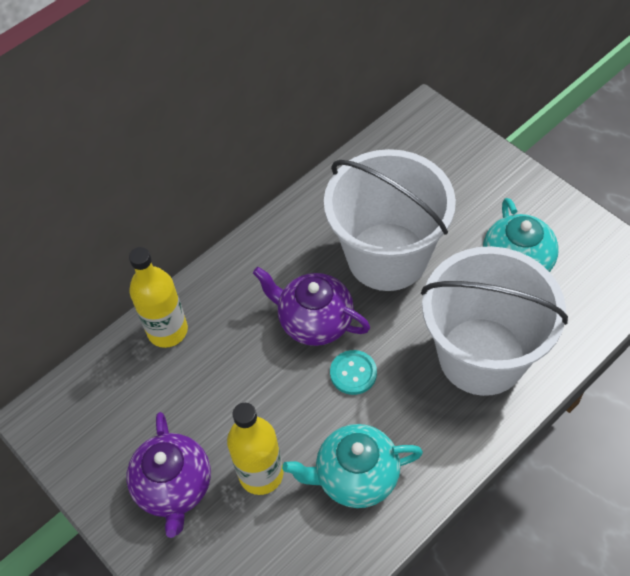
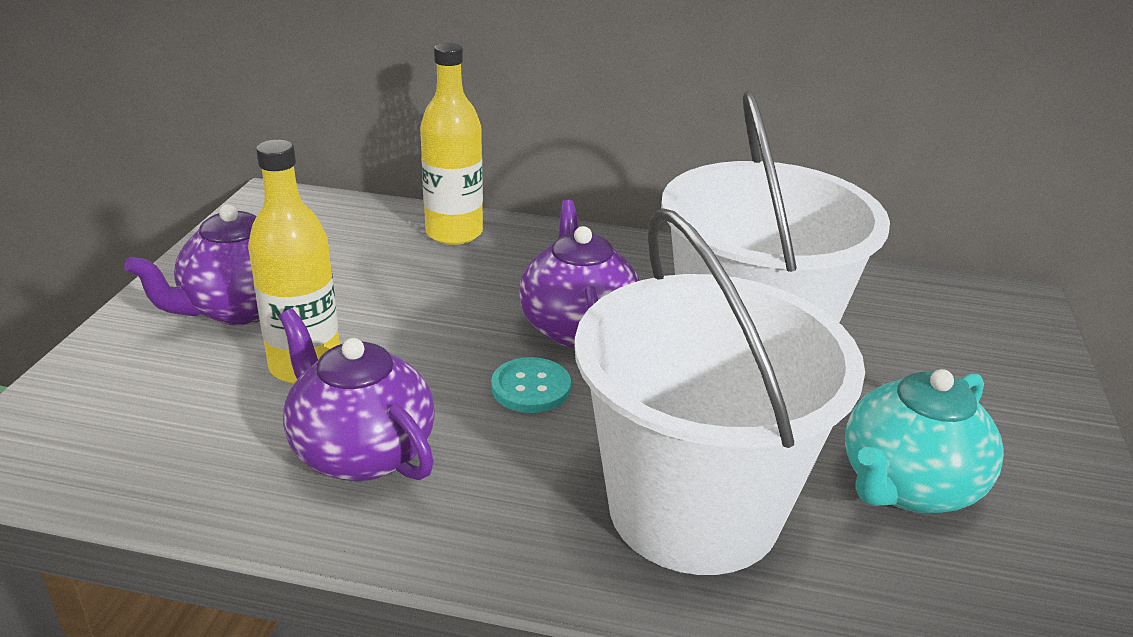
camera: 50 degrees right, 25 degrees down
turquoise teapot [282,424,423,508] -> purple teapot [279,309,435,481]

